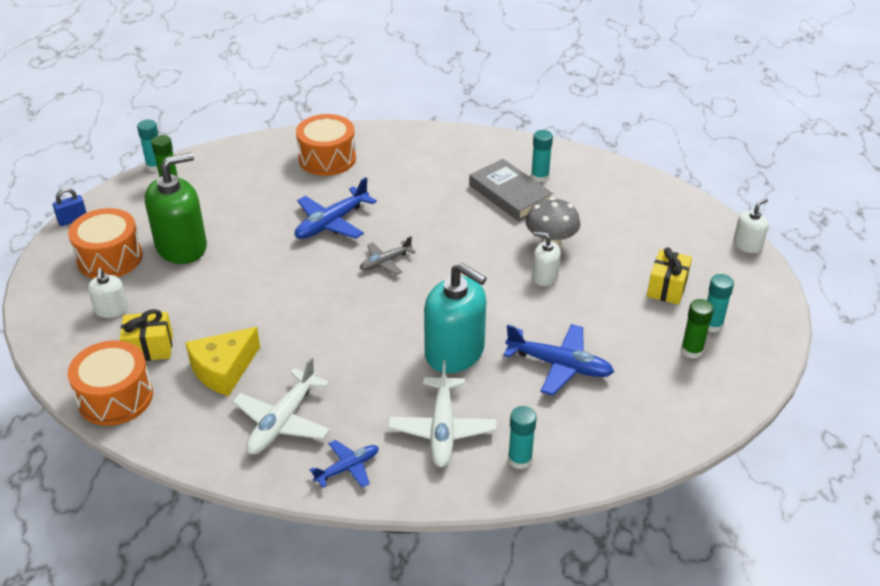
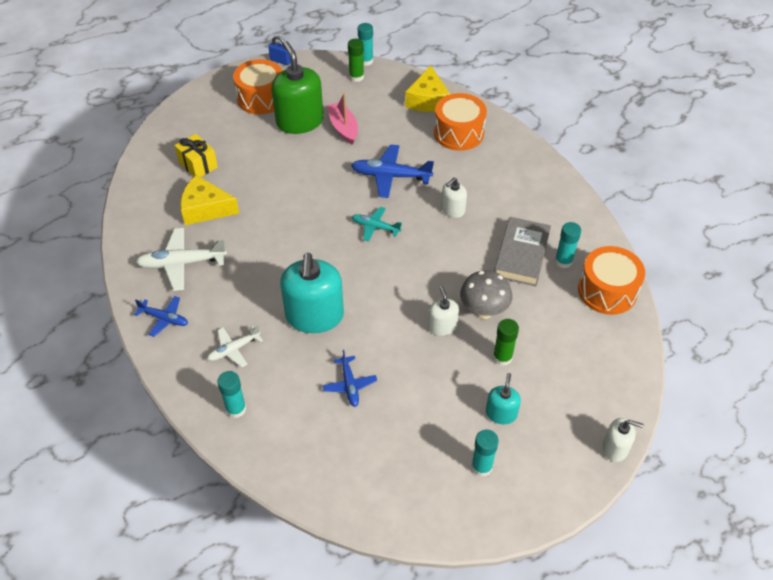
camera: 55 degrees right, 10 degrees up
orange drum [68,340,153,426] -> orange drum moved to [578,246,645,315]
white soap dispenser [88,268,128,318] -> white soap dispenser moved to [441,178,467,218]
green soap dispenser [145,152,207,264] -> green soap dispenser turned 135 degrees counterclockwise [271,41,323,134]
grey plane [360,236,416,275] -> turquoise plane [352,207,402,241]
white plane [388,360,497,467] -> white plane [207,326,263,367], size x0.61
blue plane [503,324,614,396] -> blue plane [322,350,377,407], size x0.61
yellow gift [647,248,692,305] -> turquoise soap dispenser [486,373,521,424]
green glue stick [681,299,714,359] -> green glue stick moved to [493,319,519,366]
none -> pink boat [327,93,358,145]
none -> yellow cheese [405,65,450,112]

